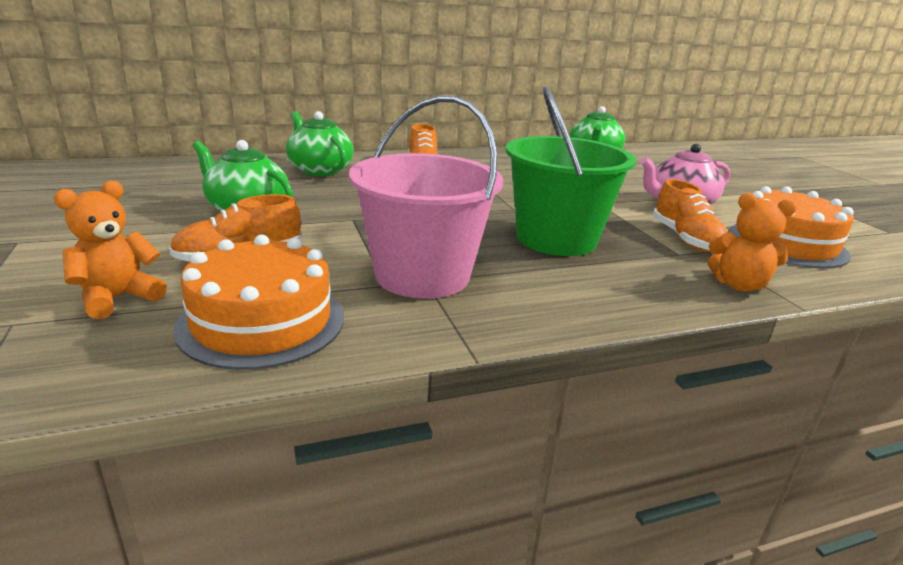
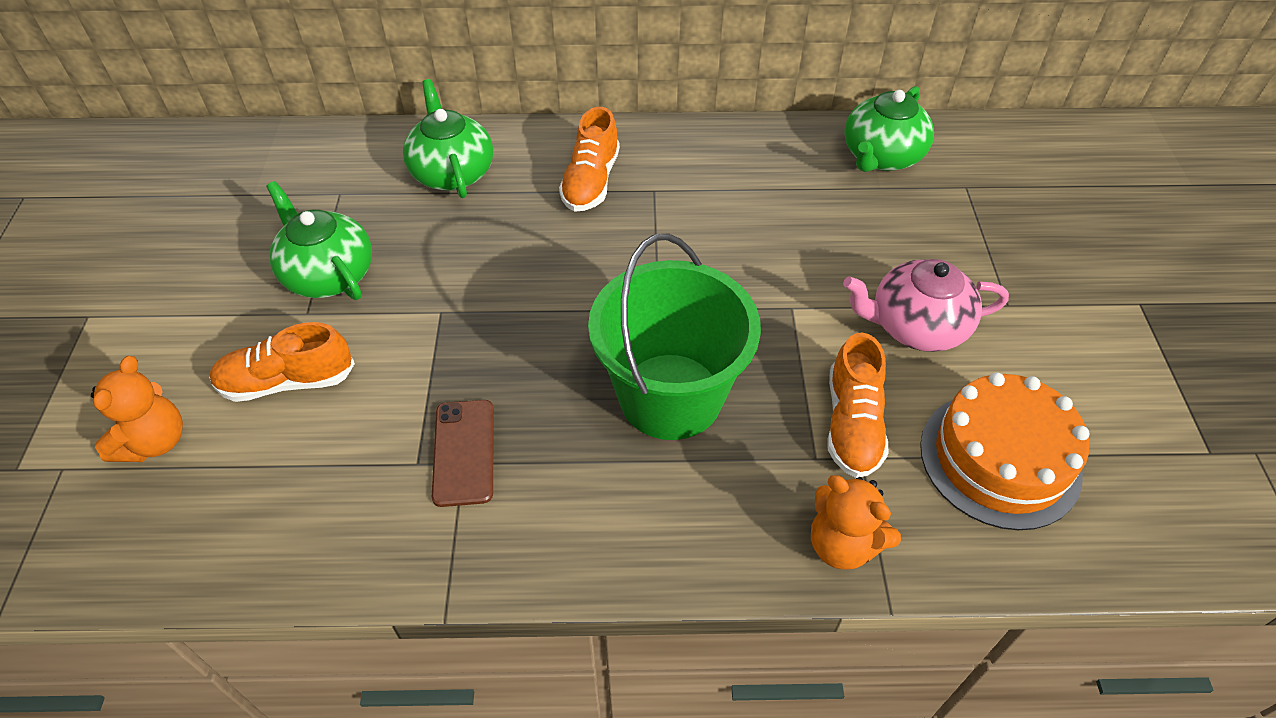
camera: 20 degrees right, 25 degrees up
orange teddy bear [54,180,167,319] -> orange teddy bear turned 135 degrees clockwise [91,356,183,462]
orange cake [173,235,344,370] -> none
pink bucket [349,96,503,299] -> brown phone [432,400,494,507]

